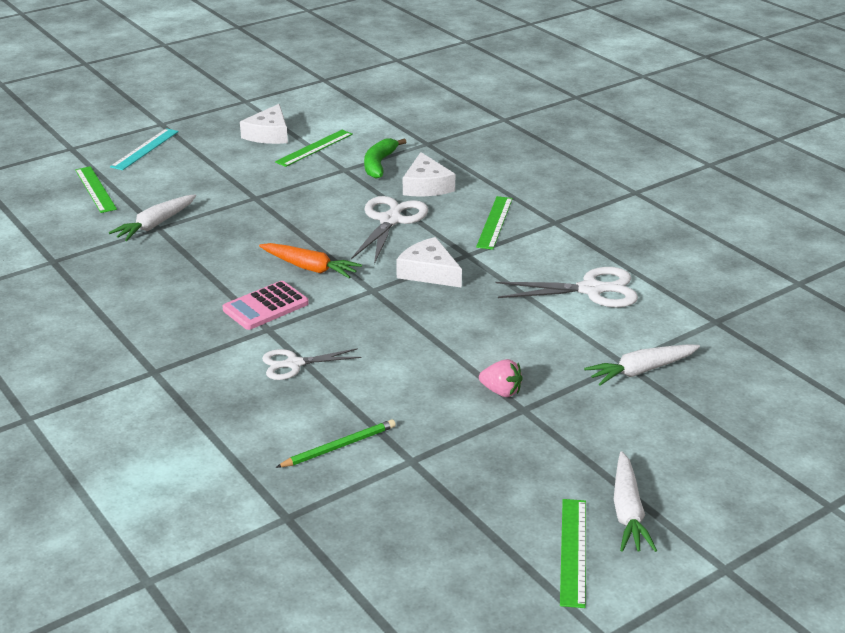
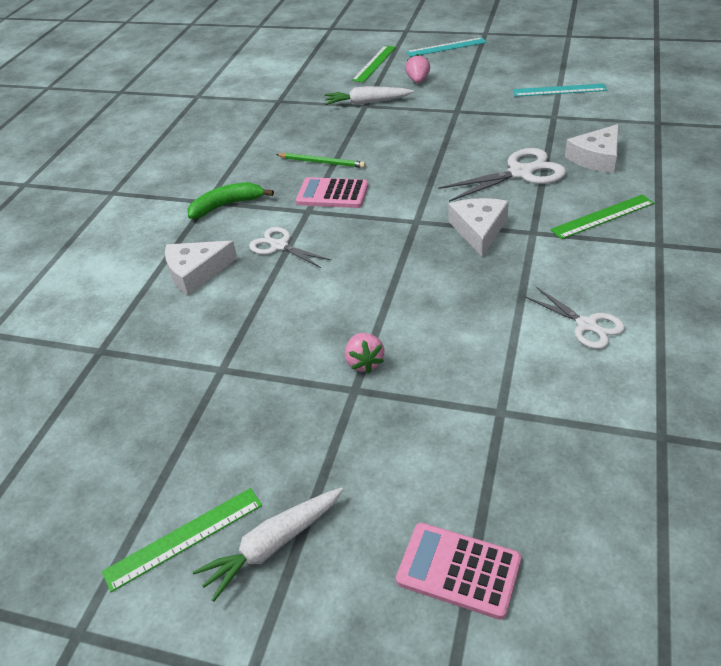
camera: 55 degrees right, 10 degrees up
white cheese [240,104,288,144] -> white cheese moved to [165,241,237,295]
orange carrot [259,243,362,278] -> none
green ruler [275,130,353,167] -> turquoise ruler [513,84,607,97]
green pencil [276,419,396,468] -> green pencil moved to [276,153,366,168]
green banana [364,138,406,179] -> green banana moved to [187,182,274,219]
white scissors [495,267,638,307] -> white scissors [525,287,625,349], size x0.64
white carrot [584,344,700,385] -> none
none -> pink calculator [396,523,521,620]
none -> pink strawberry [405,54,430,83]

